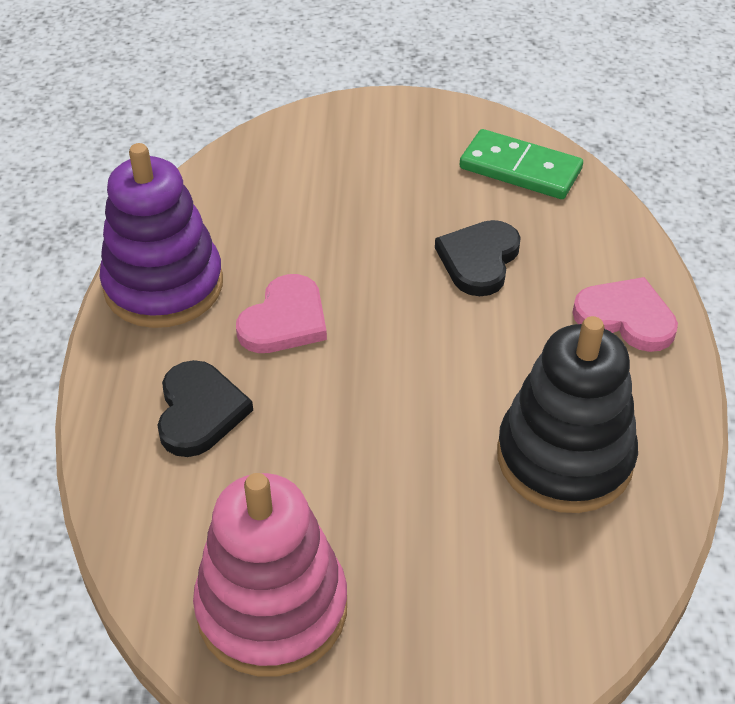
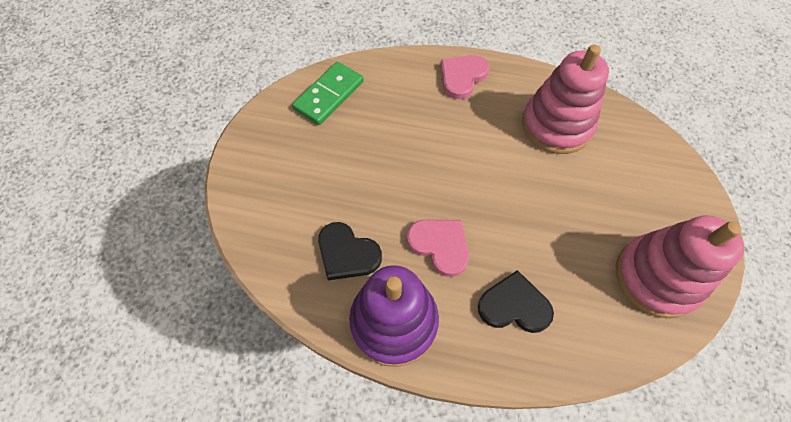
camera: 80 degrees left, 15 degrees up
black heart [435,220,521,296] -> black heart moved to [318,222,382,281]
black stacking toy [497,316,638,513] -> pink stacking toy [522,45,609,154]

